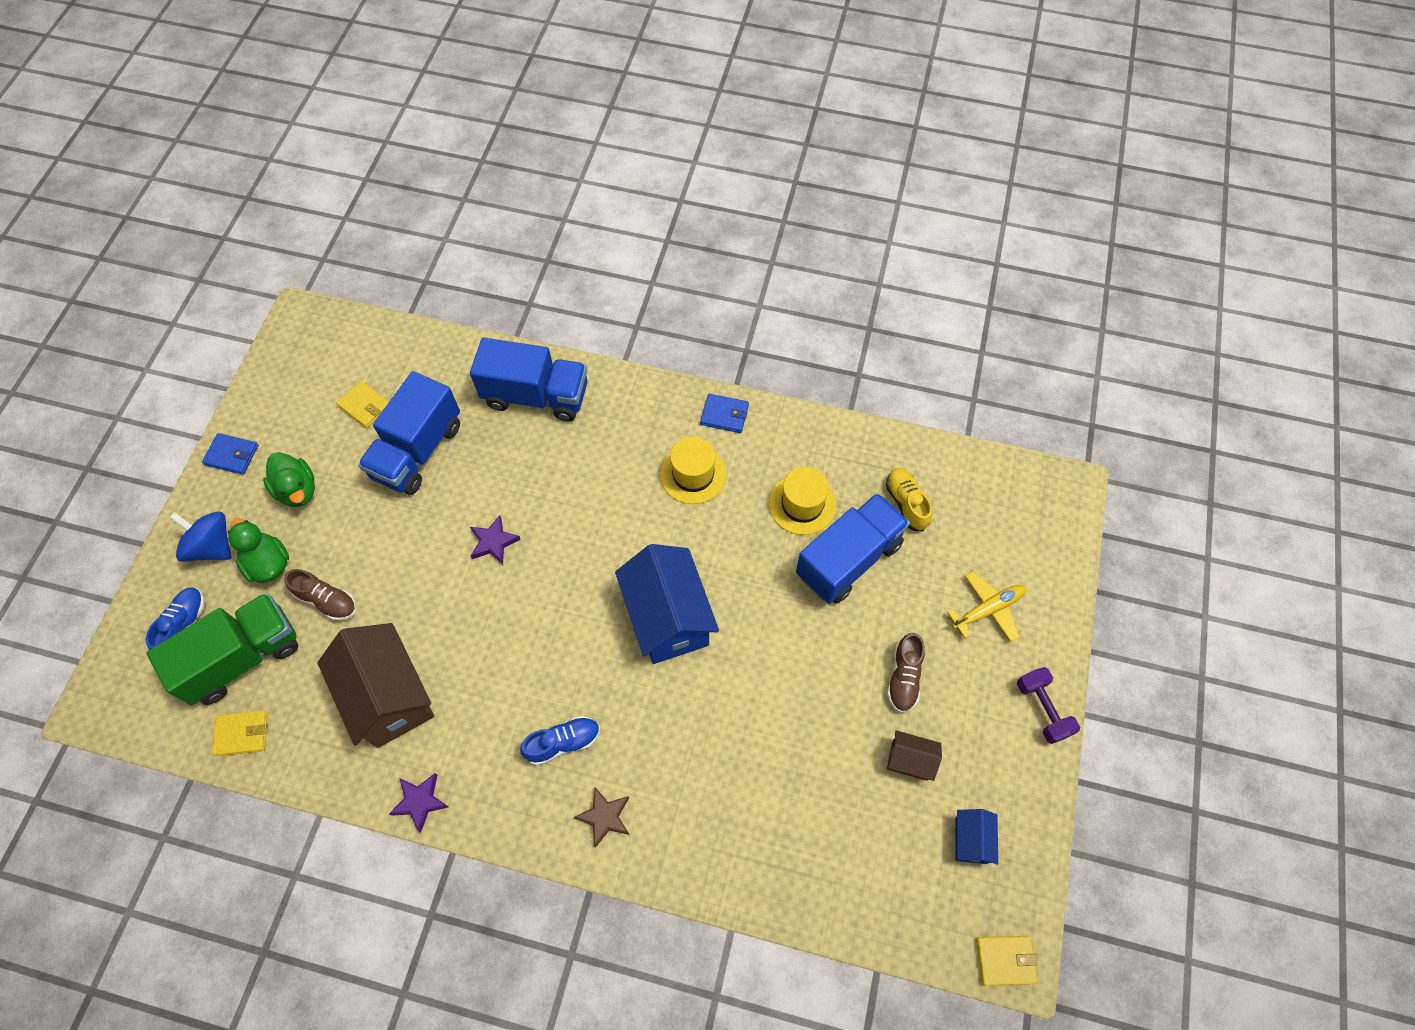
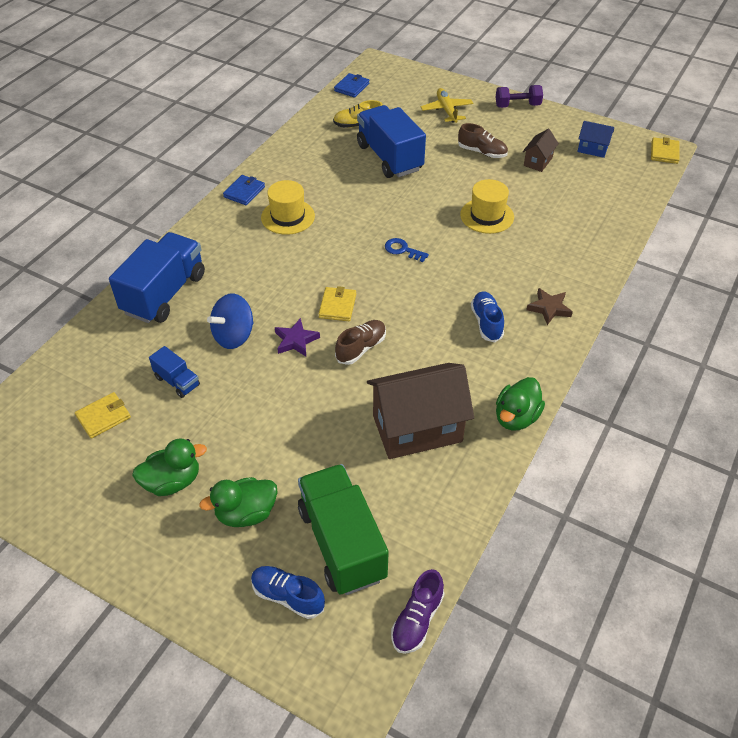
camera: 75 degrees left, 15 degrees down
blue spinning top [169,511,231,562] -> blue spinning top moved to [207,293,254,349]
blue wallet [202,433,258,475] -> blue wallet moved to [334,73,370,98]
yellow wallet [212,710,268,756] -> yellow wallet moved to [319,286,356,321]
brown shoe [284,569,356,621] -> brown shoe moved to [335,320,386,365]
blue truck [358,371,460,495] -> blue truck [149,346,200,398], size x0.48
purple star [389,773,448,833] -> green duck [496,377,545,430]
blue house [615,544,719,664] -> blue key [385,238,429,262]
yellow hat [769,467,836,535] -> yellow hat moved to [460,179,514,234]
none -> purple shoe [391,569,444,654]

